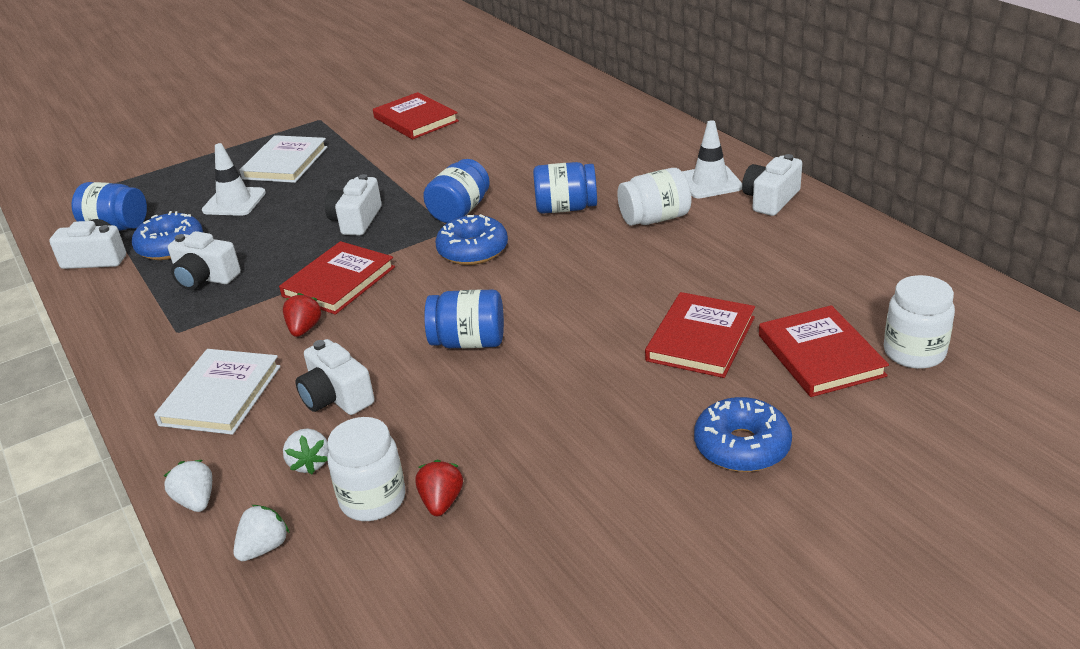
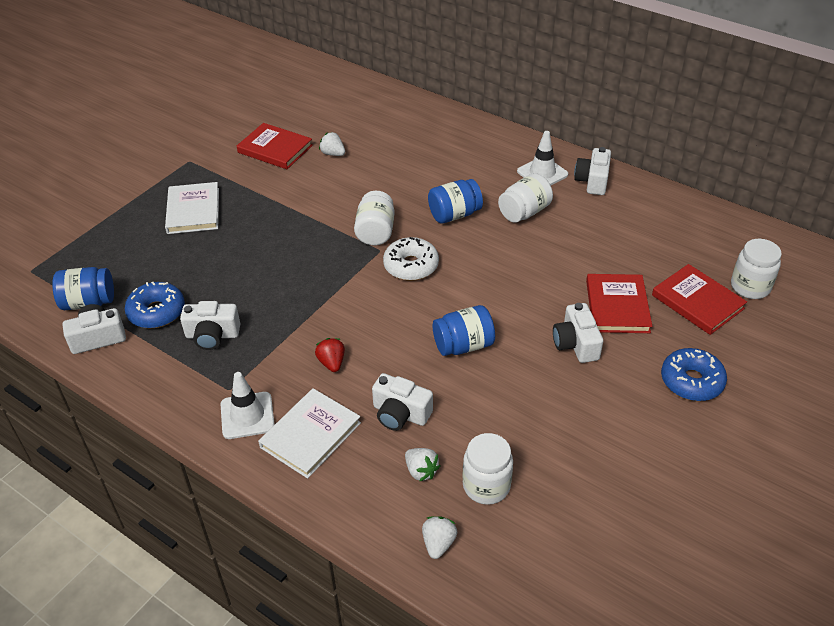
camera: 25 degrees left, 10 degrees up
white book [154,349,280,435] -> white book turned 45 degrees clockwise [258,388,361,479]
white strawberry [164,460,212,512] -> white strawberry moved to [319,132,345,156]
white traffic cone [202,143,266,216] -> white traffic cone moved to [221,372,275,439]
red book [279,241,395,315] -> none
white camera [325,174,382,236] -> white camera moved to [553,303,603,363]
red strawberry [415,460,463,516] -> none
blue jar [423,159,490,223] -> white jar [354,191,395,245]
blue donut [435,214,508,265] -> white donut [383,237,439,281]

